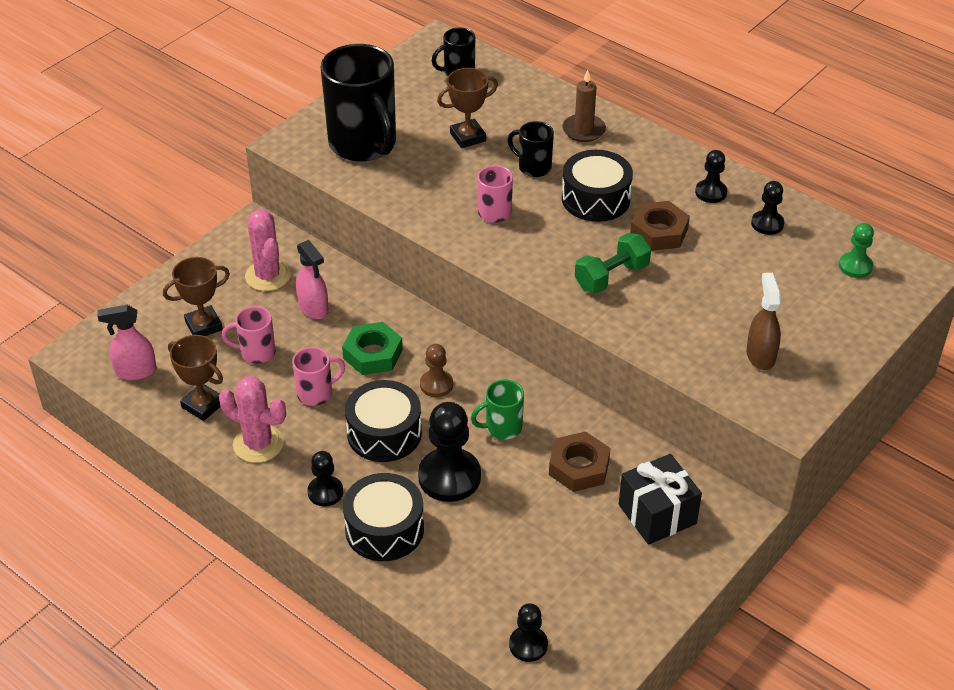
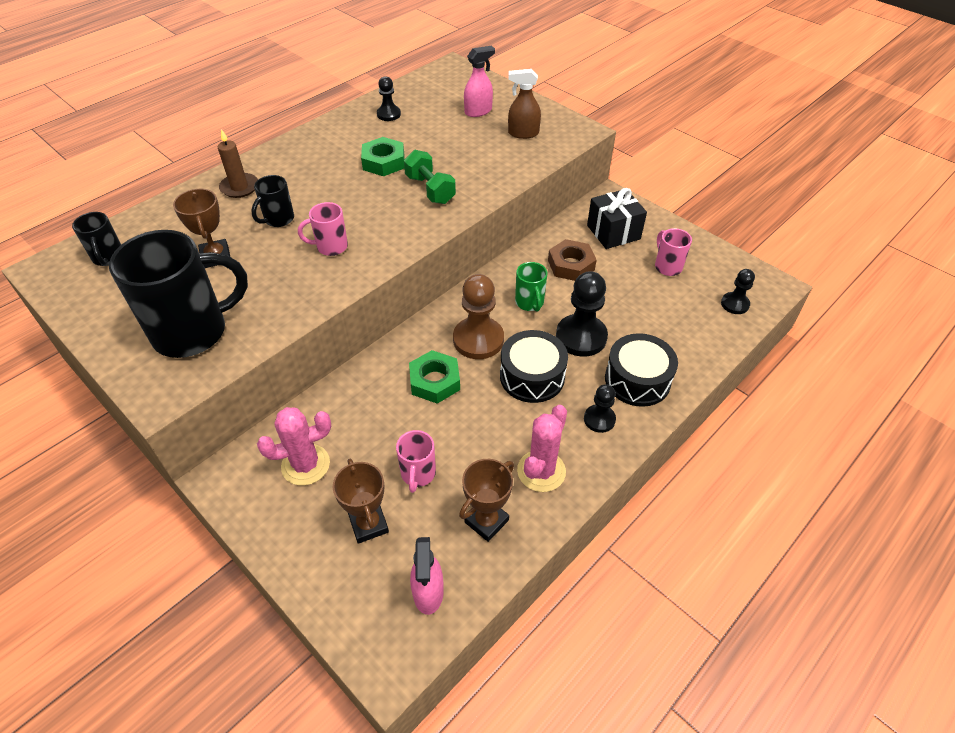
camera: 85 degrees left, 5 degrees up
pink mug [292,347,345,406] -> pink mug moved to [655,228,692,276]
pink spray bottle [296,240,329,319] -> pink spray bottle moved to [464,46,495,117]
brown pawn [420,344,453,397] -> brown pawn [453,274,504,359], size x1.78
black drum [562,150,633,222] -> none
brown nut [630,201,690,251] -> green nut [361,137,404,176]
black pawn [695,150,727,203] -> none
green pawn [839,223,874,278] -> none

